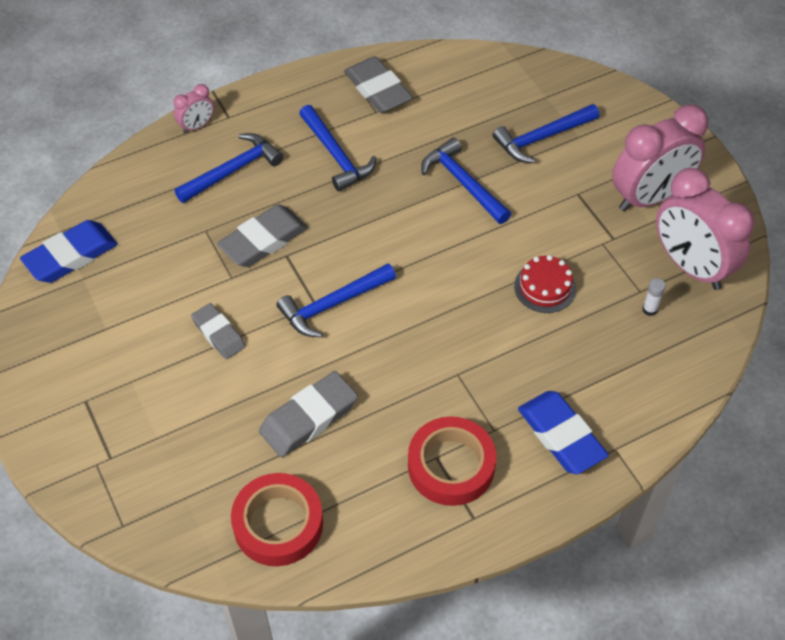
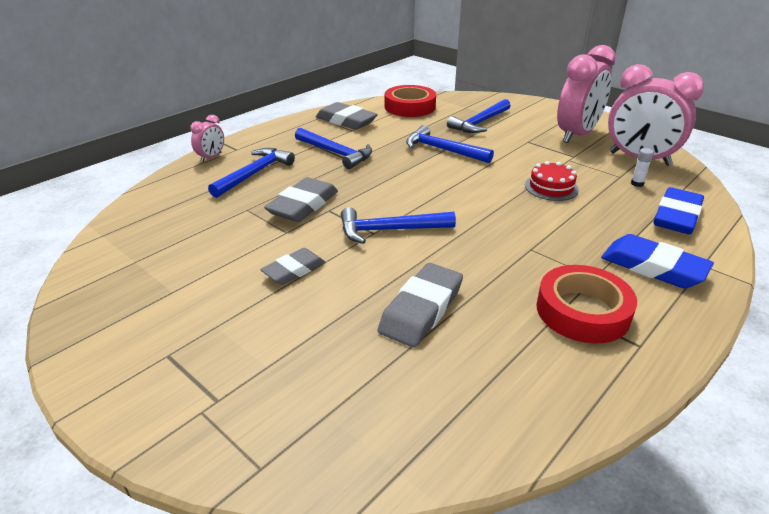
camera: 20 degrees left, 20 degrees down
blue eraser [20,220,118,283] -> blue eraser moved to [653,187,704,234]
grey eraser [191,303,246,359] -> grey eraser turned 75 degrees counterclockwise [260,248,325,285]
red tape [231,473,323,566] -> red tape moved to [385,85,436,117]
blue hammer [277,263,396,337] -> blue hammer turned 45 degrees clockwise [341,207,456,244]

